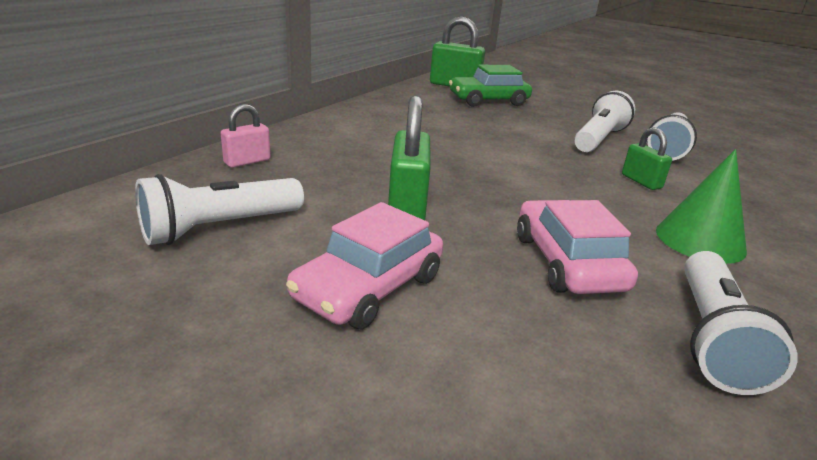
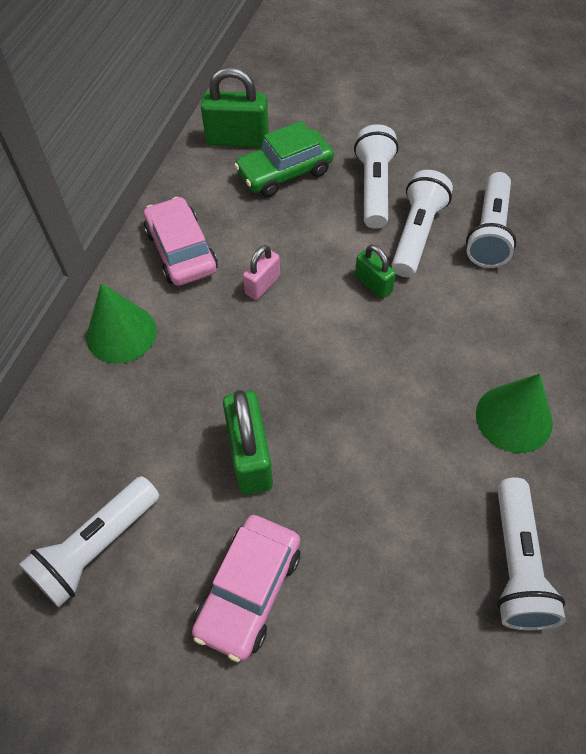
camera: 10 degrees left, 30 degrees up
pink padlock [221,104,271,168] -> pink padlock moved to [243,245,280,300]
pink car [517,200,638,294] -> pink car moved to [144,197,218,286]
green padlock [622,127,672,190] -> green padlock moved to [355,245,396,299]
none -> green cone [86,283,157,364]
none -> white flashlight [354,124,398,229]

